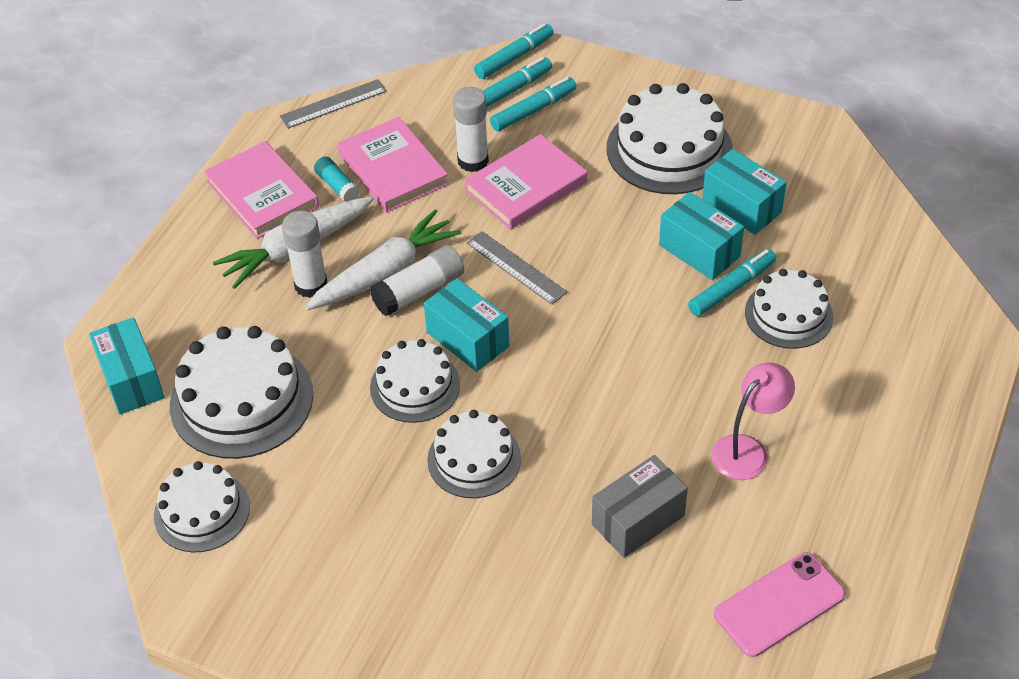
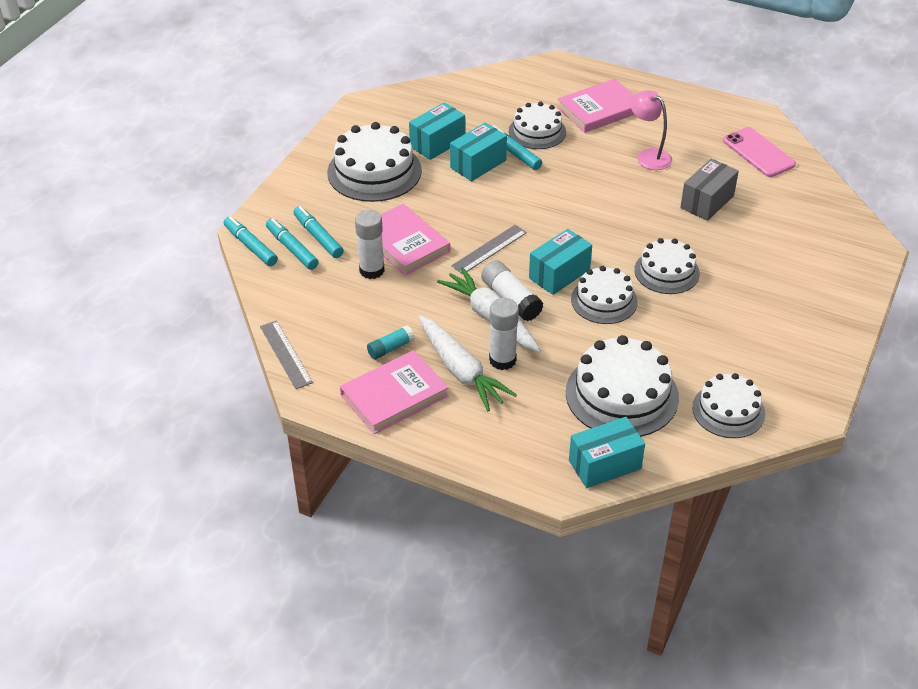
camera: 90 degrees left, 5 degrees down
pink book [338,117,449,213] -> pink book moved to [557,79,635,133]
grey box [592,455,688,558] -> grey box turned 75 degrees clockwise [680,158,739,221]

